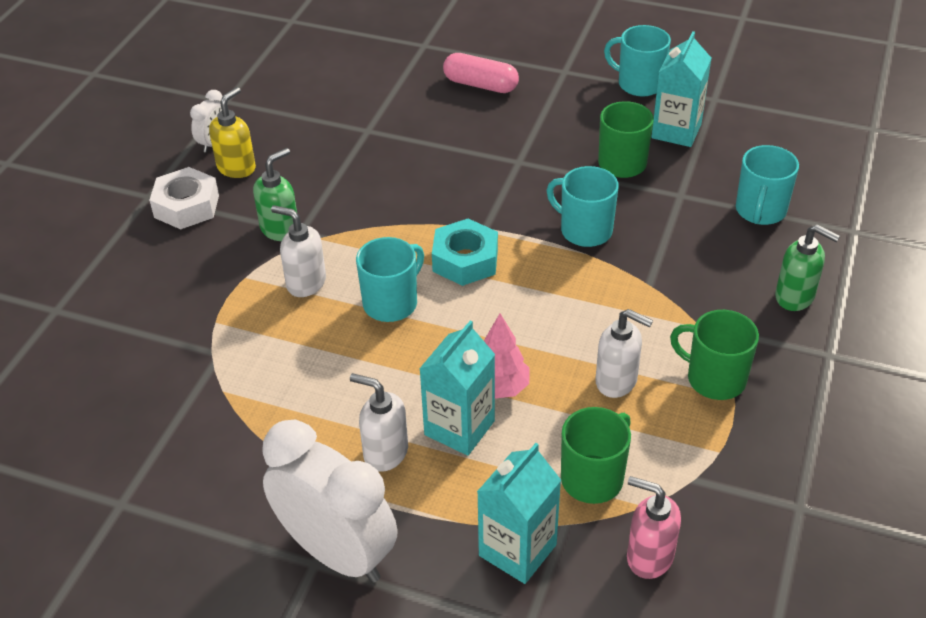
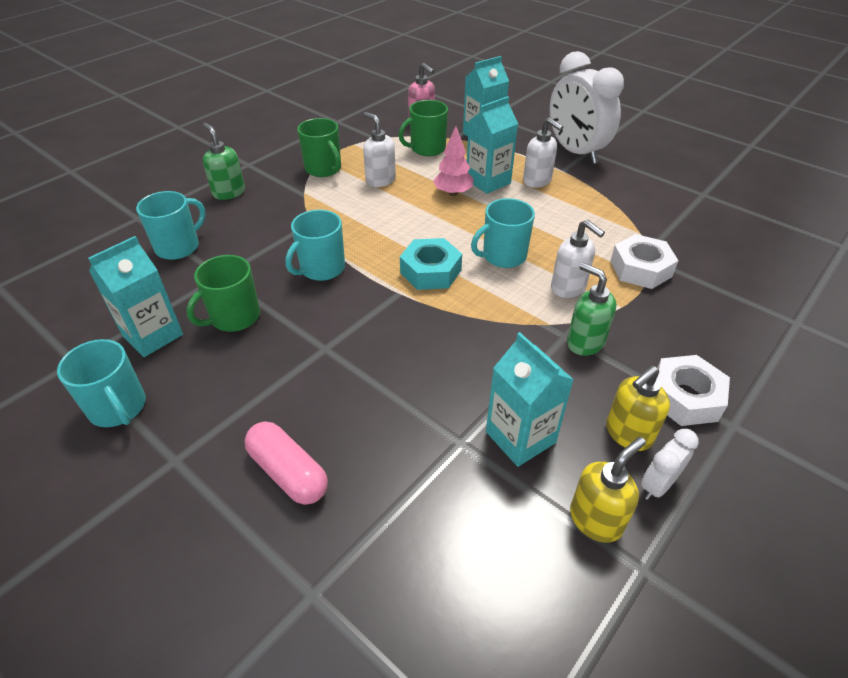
camera: 160 degrees left, 0 degrees up
green soap dispenser [253,148,297,241] -> green soap dispenser turned 75 degrees clockwise [567,263,616,356]
turquoise mug [546,166,619,247] -> turquoise mug turned 75 degrees clockwise [285,210,345,281]
none -> turquoise carton [486,332,574,467]
none -> yellow soap dispenser [570,437,646,543]
none -> white nut [610,234,679,289]

